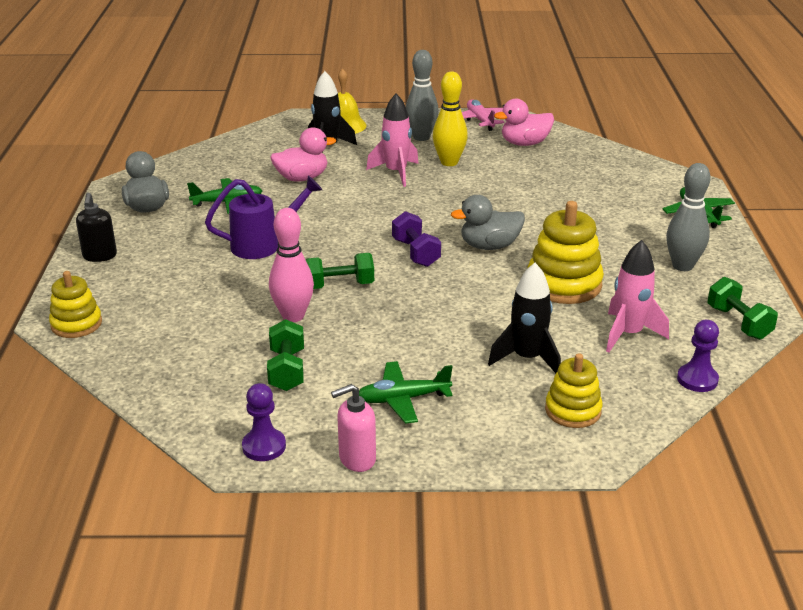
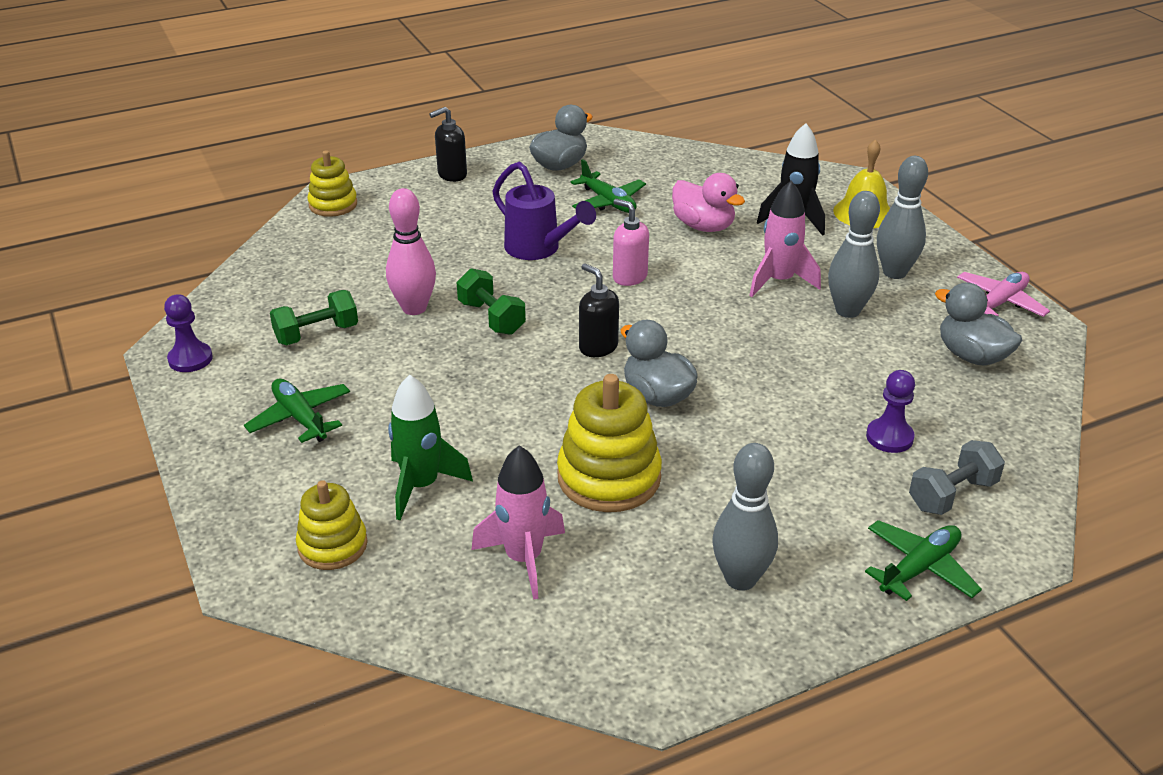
camera: 65 degrees right, 5 degrees up
pink soap dispenser [331,384,376,472] -> pink soap dispenser moved to [613,199,649,286]
purple dumbbell [392,211,441,267] -> black soap dispenser [579,263,619,357]
yellow bowling pin [433,72,468,166] -> grey bowling pin [828,191,880,318]
black rocket [488,263,561,373] -> green rocket [388,374,473,520]
pink duck [494,98,554,146] -> grey duck [935,283,1022,366]
purple pawn [677,320,719,392] -> purple pawn moved to [866,370,915,453]
green dumbbell [707,277,778,340] -> none
none -> grey dumbbell [909,440,1005,515]

